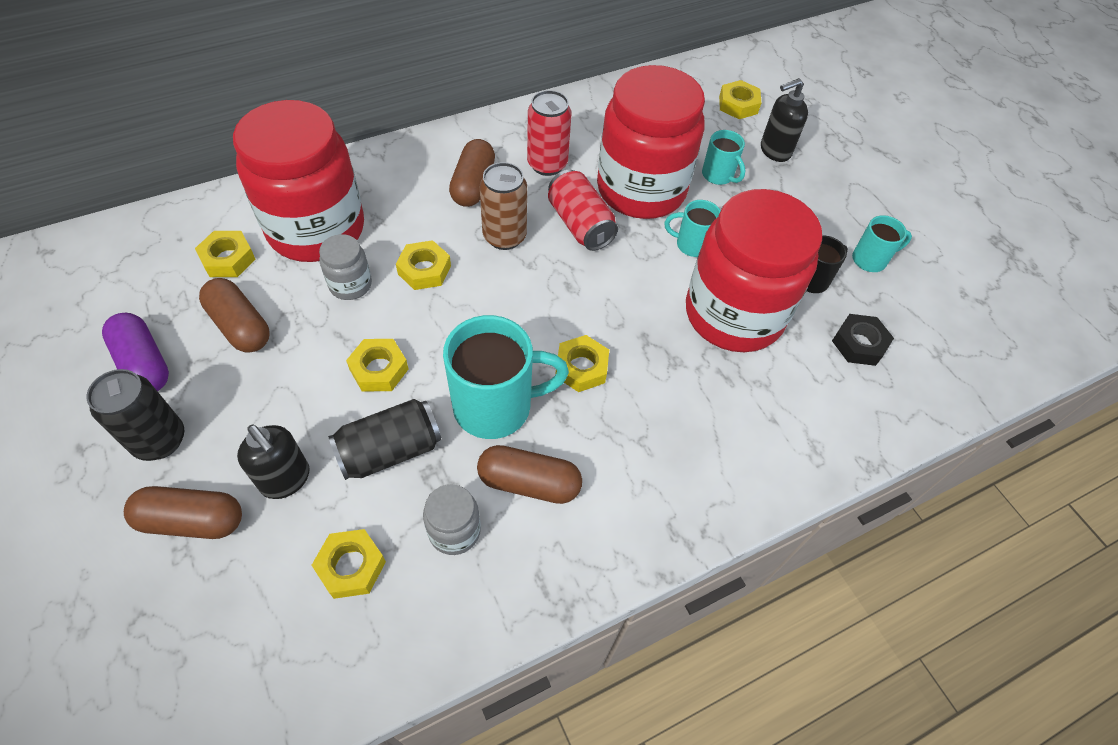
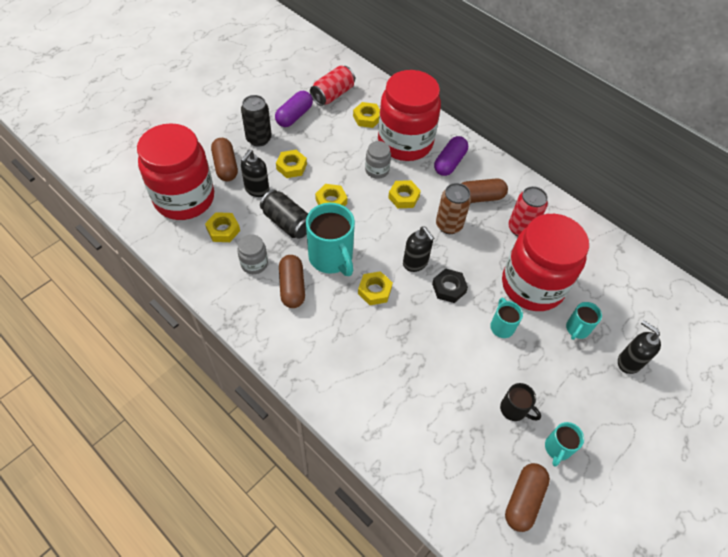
camera: 70 degrees right, 0 degrees up
brown capsule [199,278,270,353] -> brown capsule moved to [505,463,550,532]
red can [548,170,618,251] -> red can moved to [310,65,355,106]
red jar [686,189,822,352] -> red jar moved to [137,123,214,220]
yellow nut [719,80,761,119] -> yellow nut moved to [276,150,307,178]
black nut [832,314,894,366] -> black nut moved to [432,268,468,303]
turquoise mug [852,215,912,272] -> turquoise mug turned 60 degrees clockwise [545,422,584,467]
none -> black soap dispenser [403,227,434,272]
none -> purple capsule [434,136,468,176]

